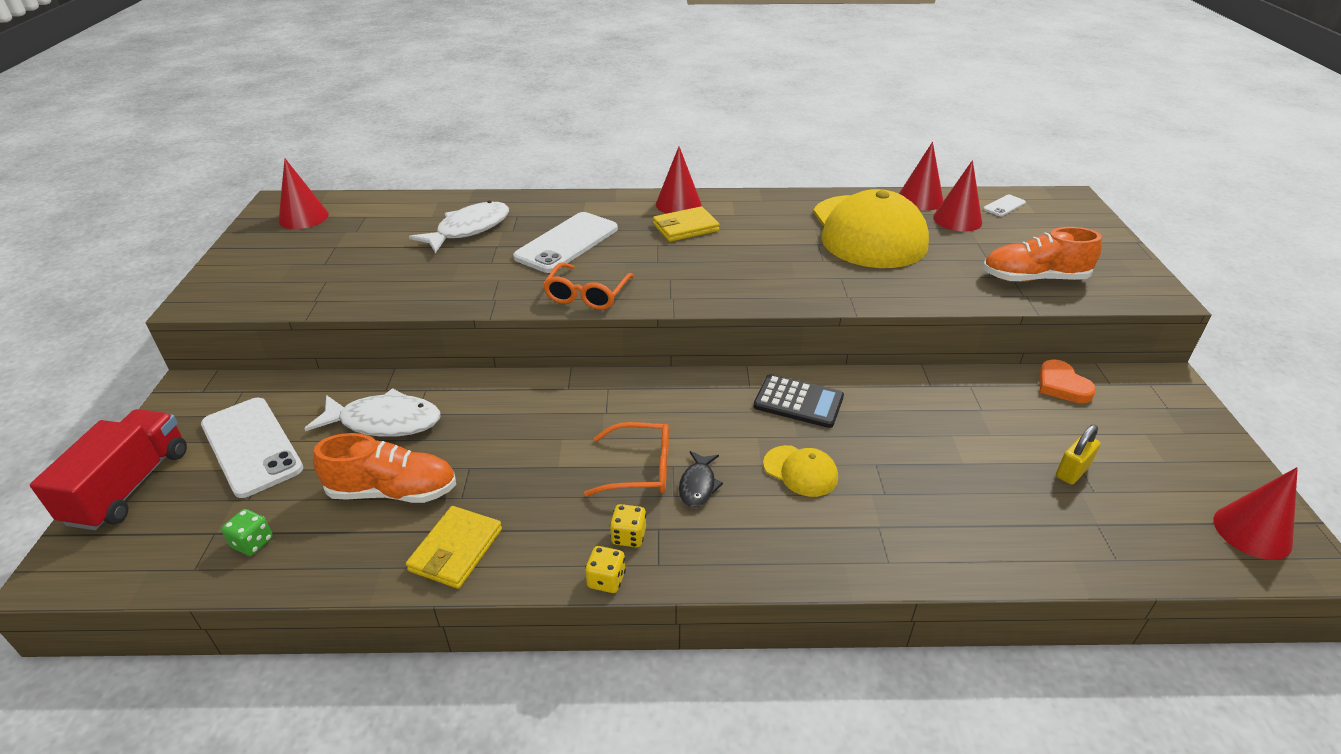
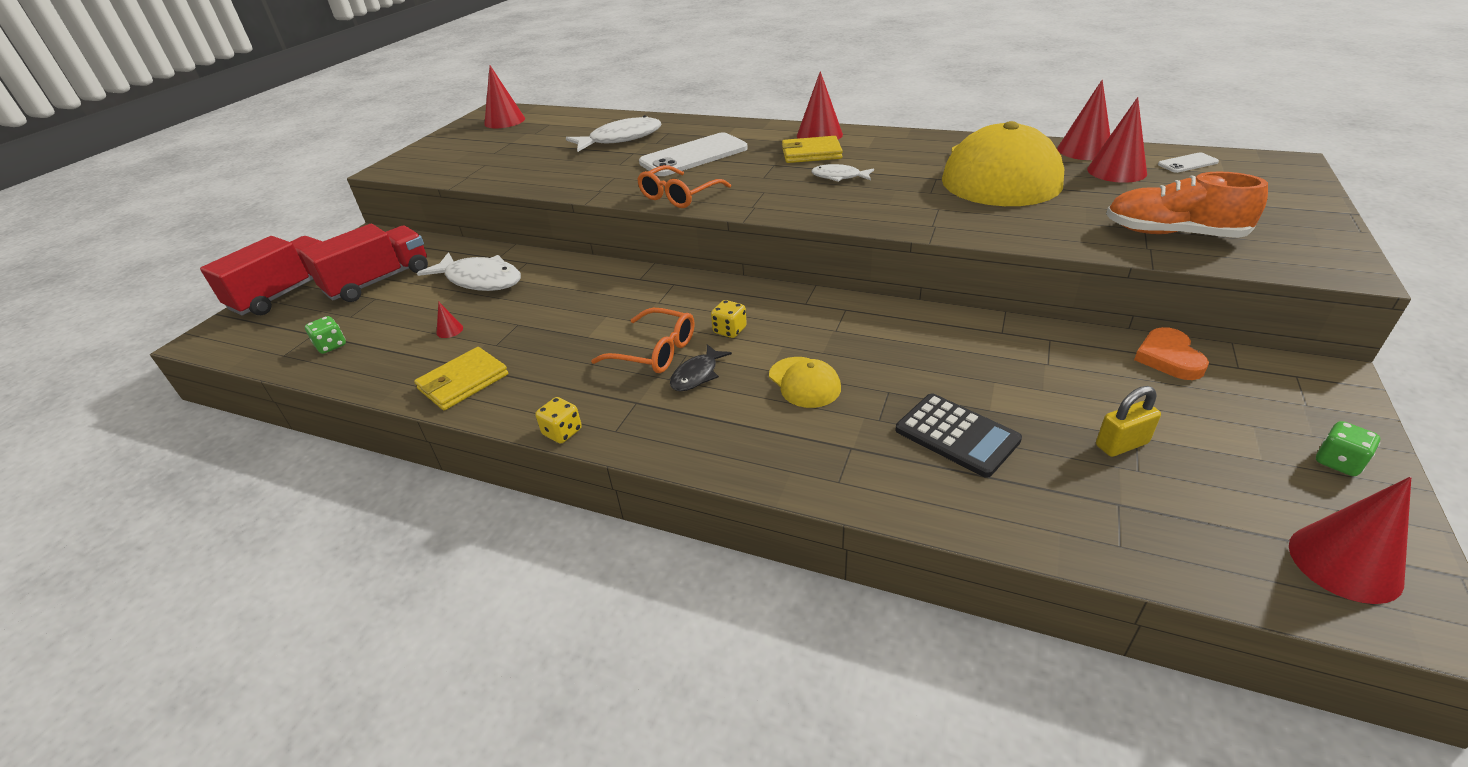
camera: 25 degrees right, 0 degrees up
white phone [201,398,303,498] -> red truck [300,224,428,302]
orange shoe [313,433,456,503] -> red cone [436,301,463,338]
yellow dice [610,504,646,547] -> yellow dice moved to [711,300,747,338]
black calculator [753,374,844,428] -> black calculator moved to [896,393,1022,478]
none -> white fish [811,164,874,182]
none -> green dice [1316,421,1380,476]

